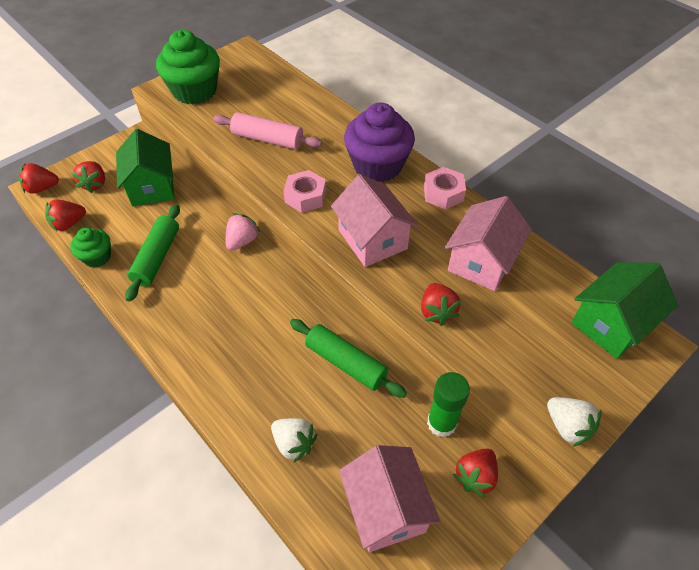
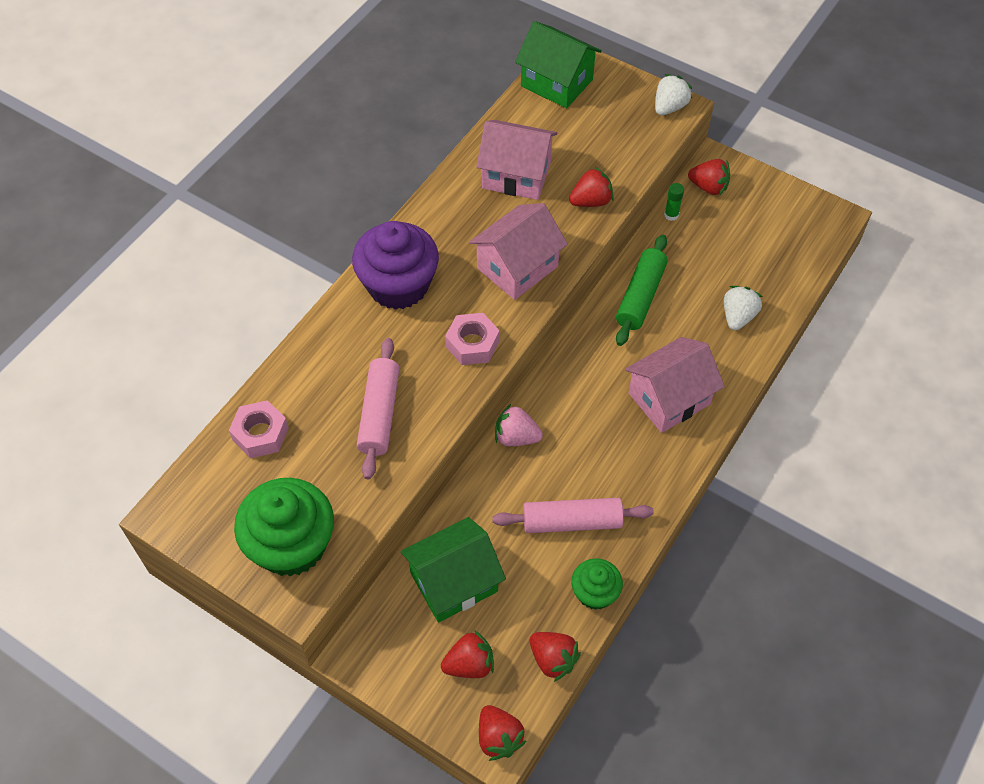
camera: 105 degrees left, 5 degrees up
green rolling pin [125,204,180,302] -> pink rolling pin [492,498,654,533]
pink house [339,445,441,552] -> pink house moved to [625,337,725,433]
pink nut [424,167,466,210] -> pink nut moved to [229,400,289,458]
green glue stick [427,372,470,438] -> green glue stick [664,183,684,221], size x0.54

